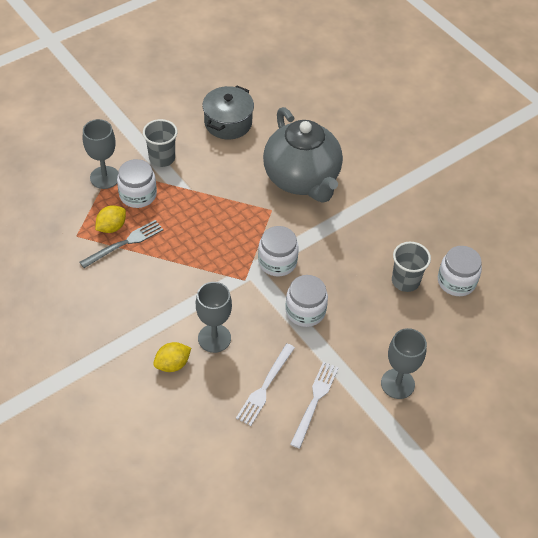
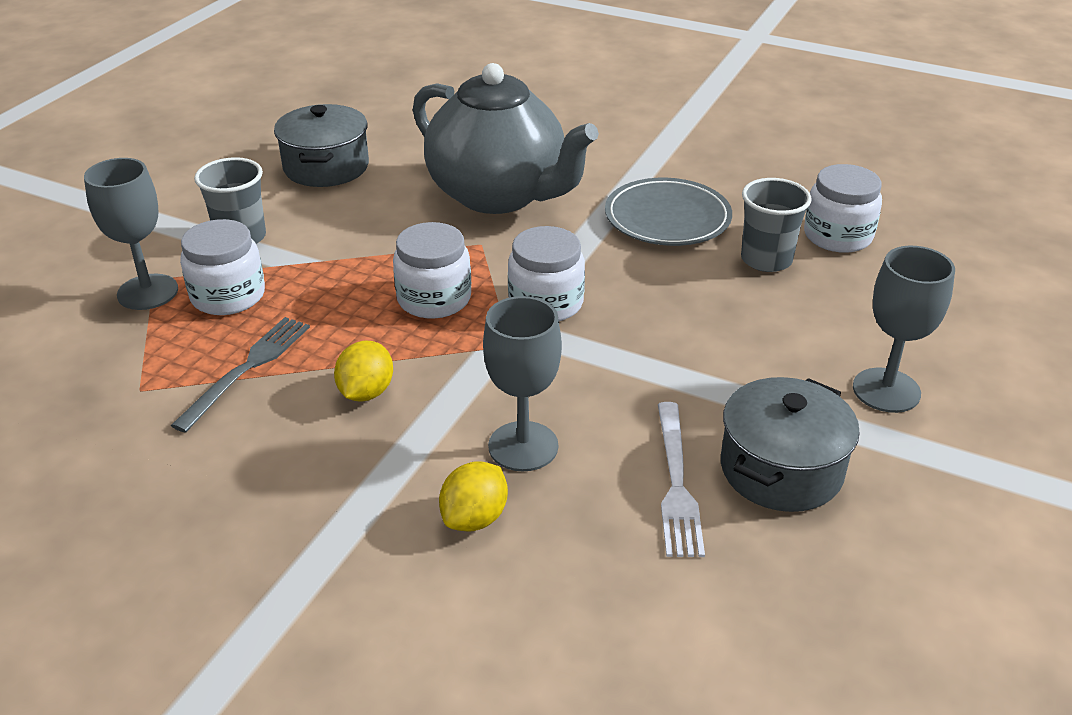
camera: 25 degrees left, 15 degrees down
yellow lemon [95,205,126,233] -> yellow lemon moved to [334,341,393,402]
white jar [285,275,328,327] -> white jar moved to [393,222,471,319]
white fork [290,362,339,448] -> grey pot [721,377,860,512]
none -> grey plate [605,178,732,246]

